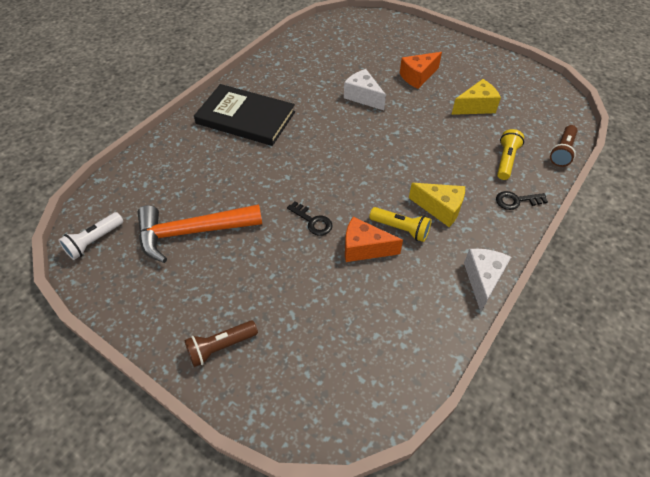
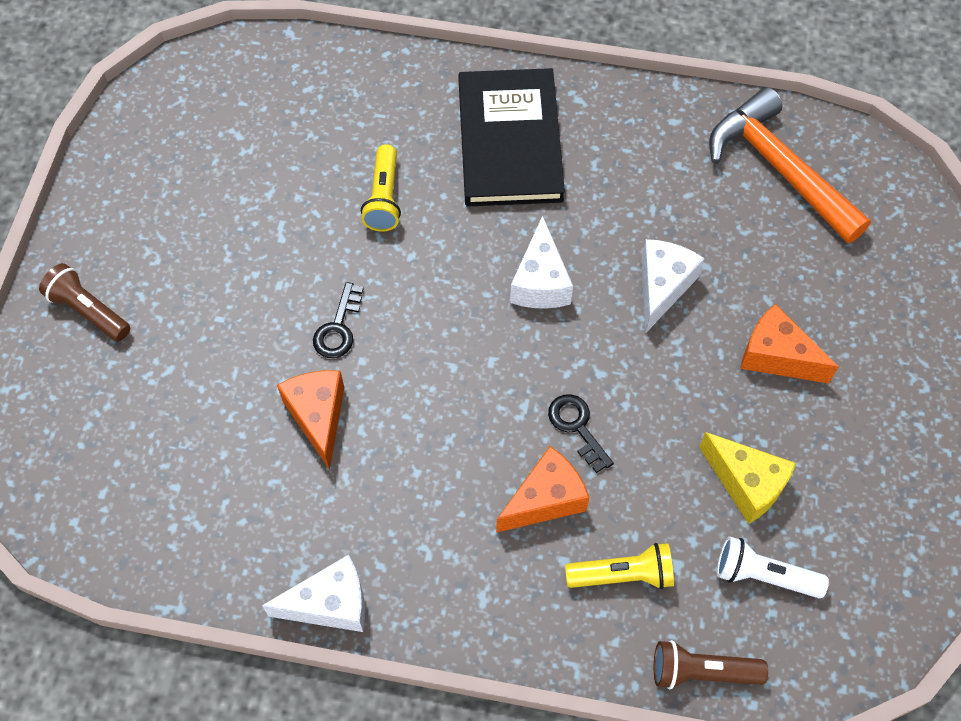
camera: 65 degrees right, 10 degrees up
white flashlight [58,212,124,260] -> white flashlight moved to [717,536,829,598]
orange hammer [138,204,262,263] -> orange hammer moved to [709,87,871,244]
yellow flashlight [370,207,432,242] -> yellow flashlight moved to [361,144,401,232]
yellow cheese [409,183,465,227] -> none
black key [496,191,548,210] -> black key moved to [548,394,614,473]
none -> orange cheese [496,446,590,533]
none -> white cheese [510,215,573,309]

